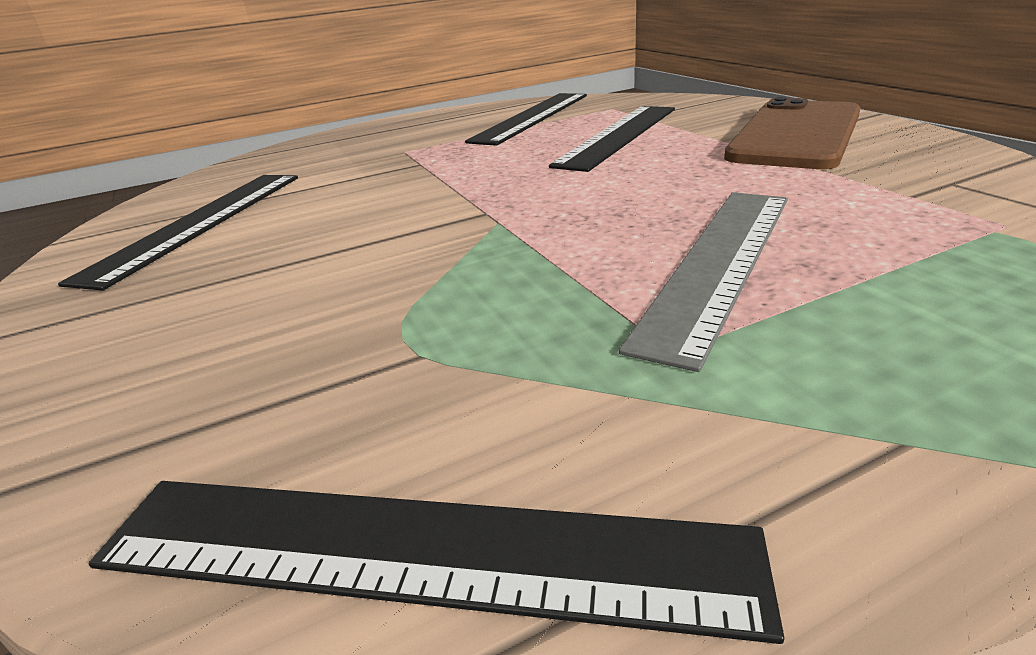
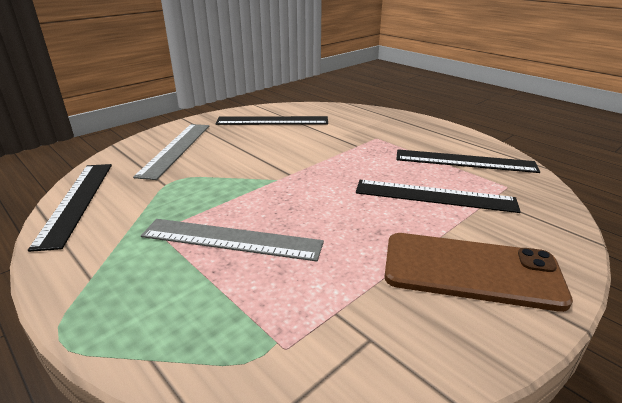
camera: 70 degrees right, 0 degrees up
none -> grey ruler [133,124,209,180]

